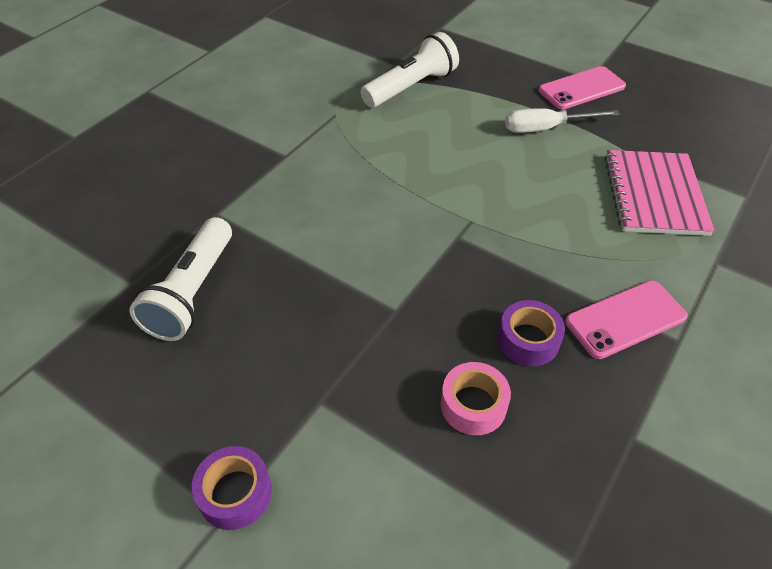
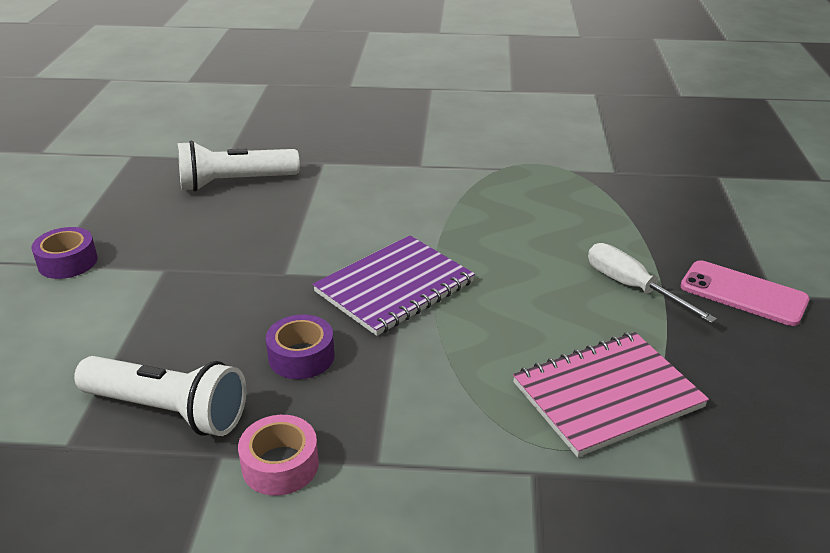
camera: 60 degrees right, 15 degrees down
white flashlight [361,32,459,108] -> white flashlight moved to [74,356,246,436]
pink tape [441,362,511,435] -> pink tape moved to [238,415,319,496]
pink phone [565,280,688,359] -> none
none -> purple notebook [313,235,475,336]

